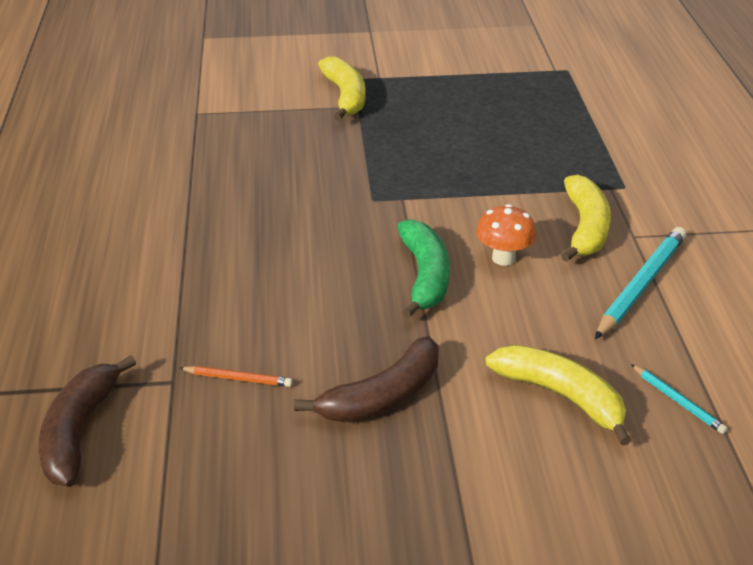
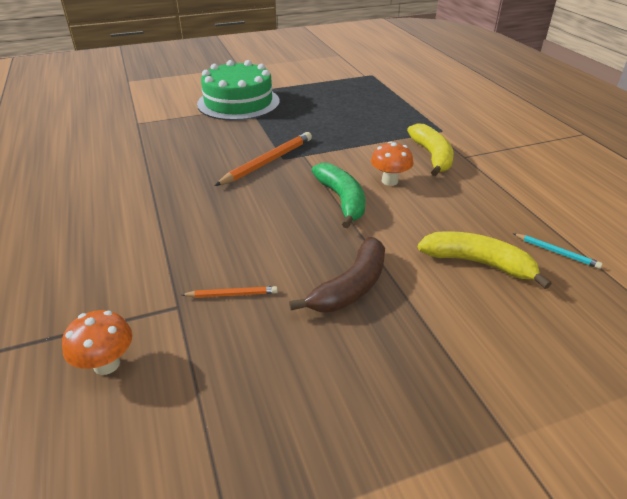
camera: 15 degrees left, 0 degrees up
brown banana [39,355,136,487] -> orange mushroom [62,310,132,375]
yellow banana [318,56,365,121] -> green cake [197,60,280,121]
turquoise pencil [595,227,686,339] -> none
none -> orange pencil [214,132,312,186]

